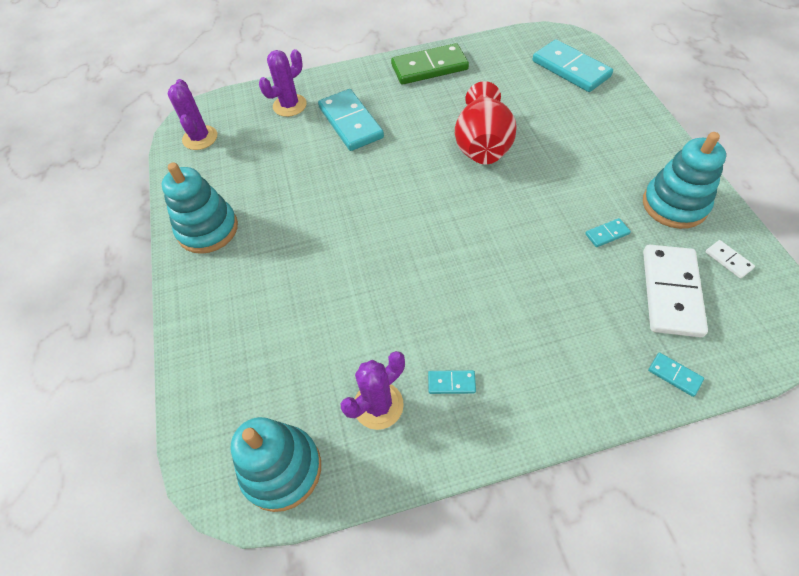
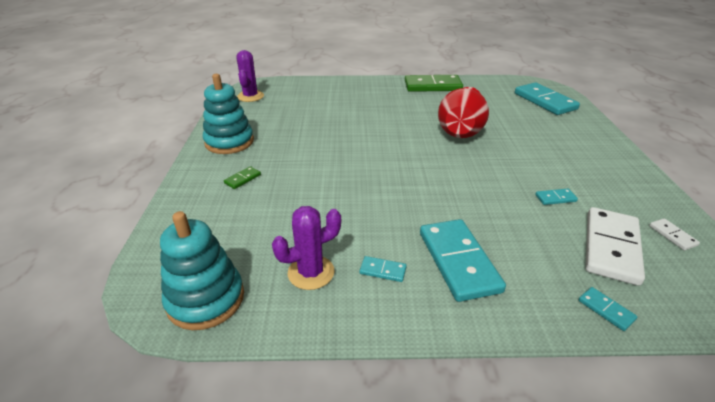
camera: 10 degrees right, 20 degrees down
purple cactus [259,49,307,117] -> none
turquoise domino [318,89,384,151] -> turquoise domino moved to [420,219,506,302]
turquoise stacking toy [643,132,726,229] -> none
none -> green domino [224,166,261,189]

